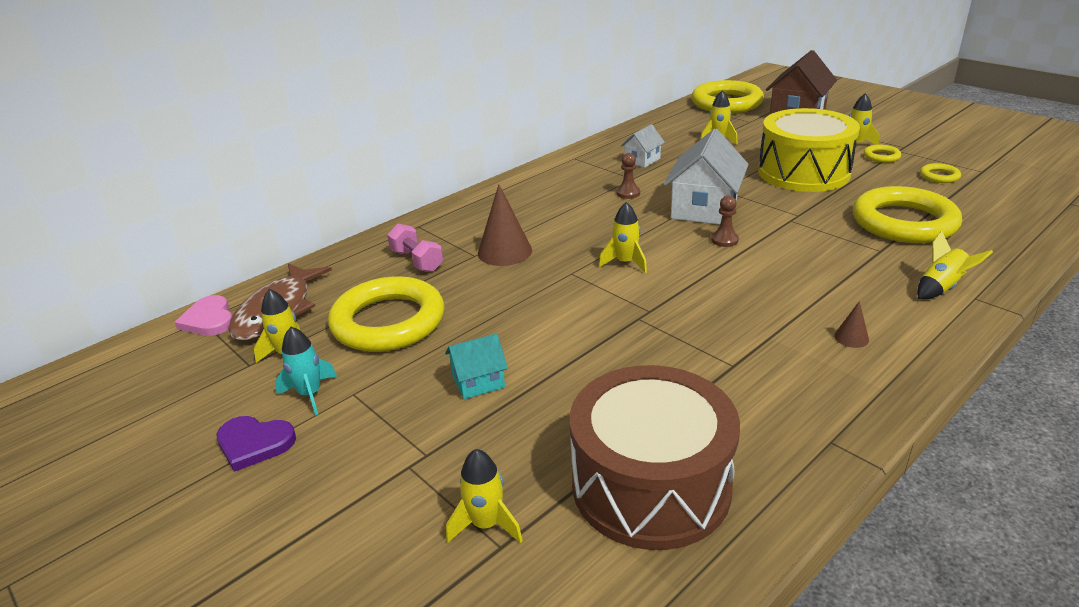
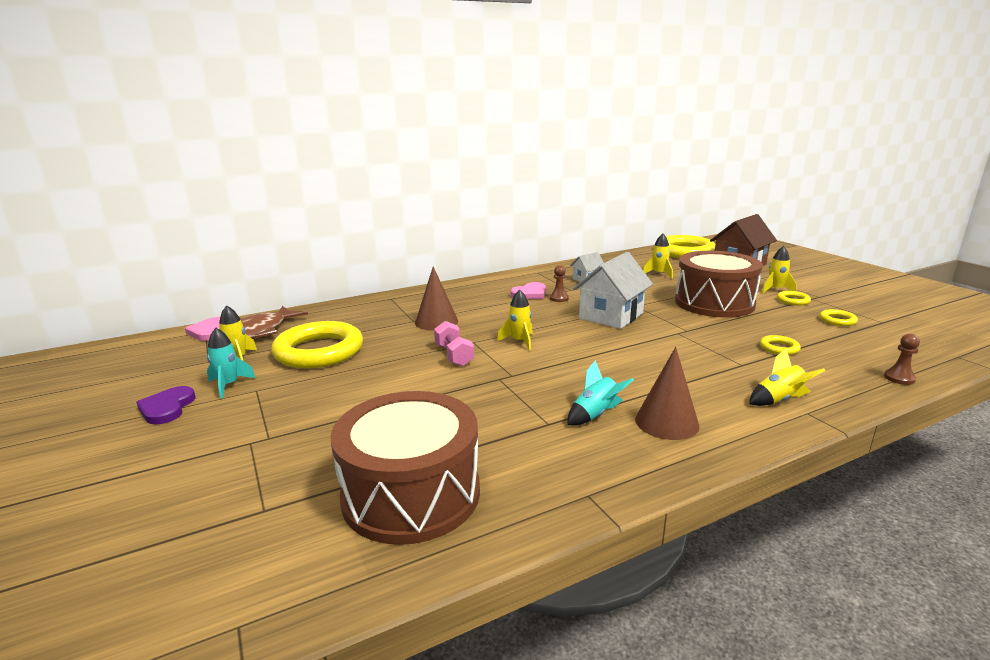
camera: 15 degrees right, 10 degrees down
purple heart [217,416,296,472] -> purple heart turned 60 degrees clockwise [136,386,196,425]
pink dumbbell [387,224,443,272] -> pink dumbbell moved to [434,321,474,366]
turquoise house [445,333,508,399] -> none
yellow rocket [446,449,523,543] -> none
brown pawn [711,195,739,247] -> brown pawn moved to [884,334,920,385]
yellow drum [758,108,860,192] -> brown drum [675,251,763,318]
brown cone [834,301,869,348] -> brown cone [635,347,700,440], size x2.08
yellow ring [853,186,962,243] -> yellow ring [760,335,801,355], size x0.41
none -> pink heart [510,282,546,299]
none -> turquoise rocket [568,360,634,426]

